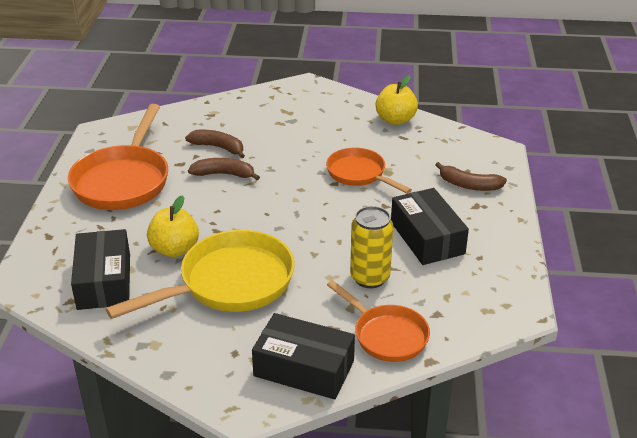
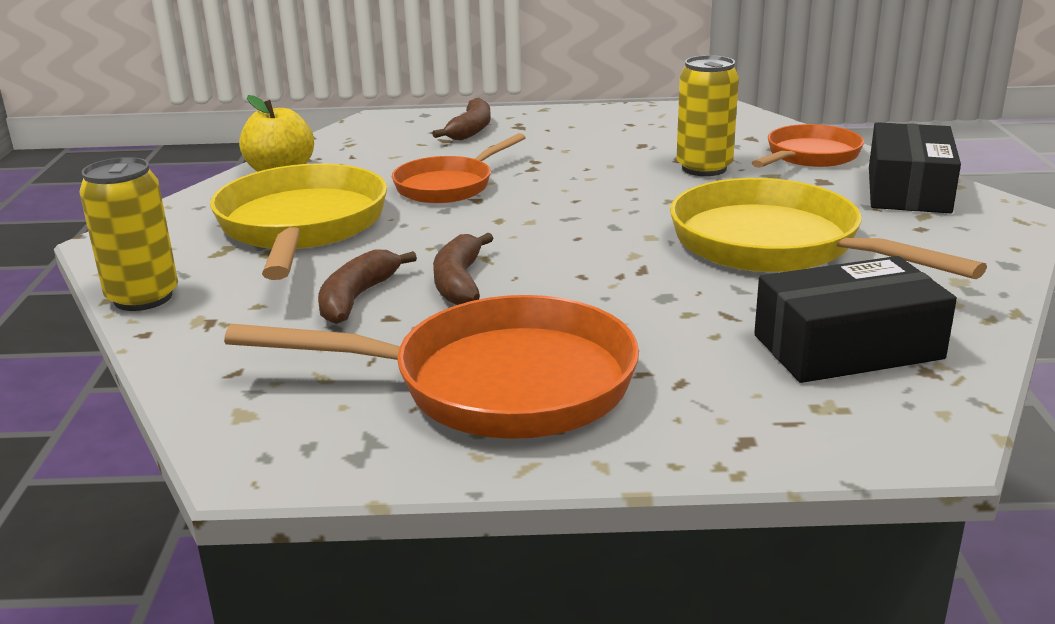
camera: 95 degrees left, 10 degrees down
yellow apple [147,195,199,257] -> none
black box [391,188,469,265] -> none
none -> yellow can [80,157,178,311]
none -> yellow pan [210,163,387,280]

